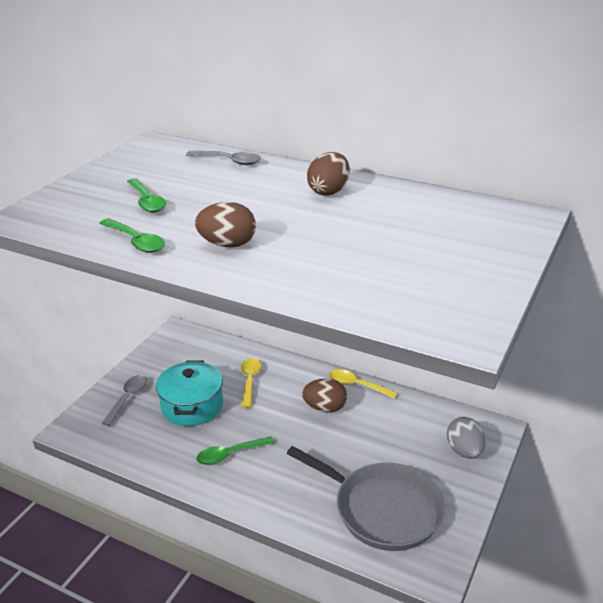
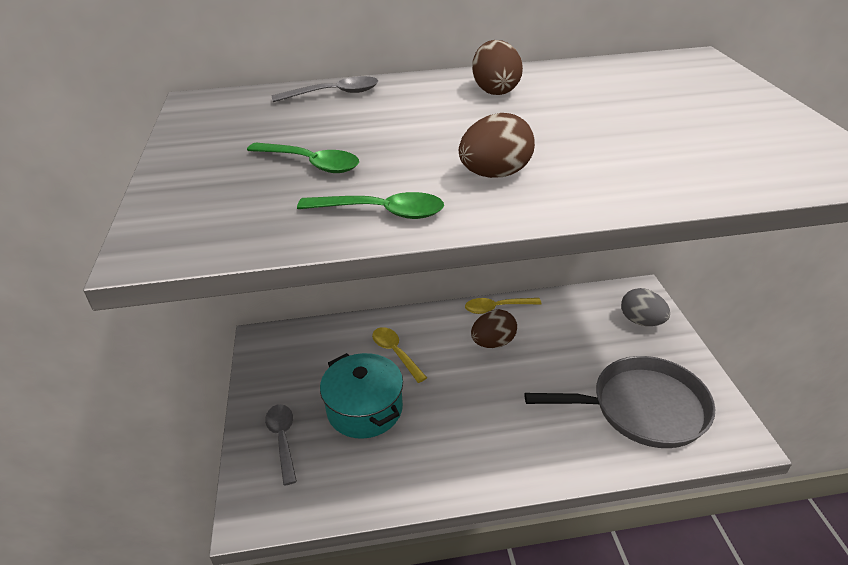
camera: 35 degrees left, 5 degrees up
green spoon [196,437,275,465] -> none

